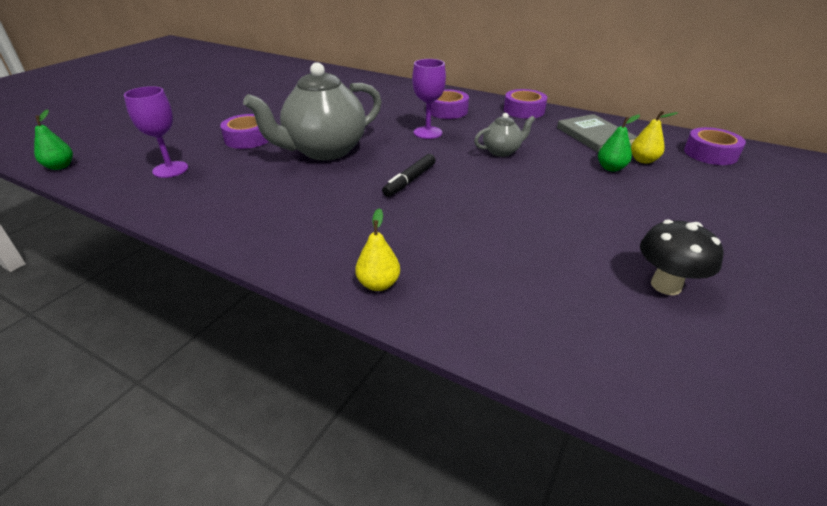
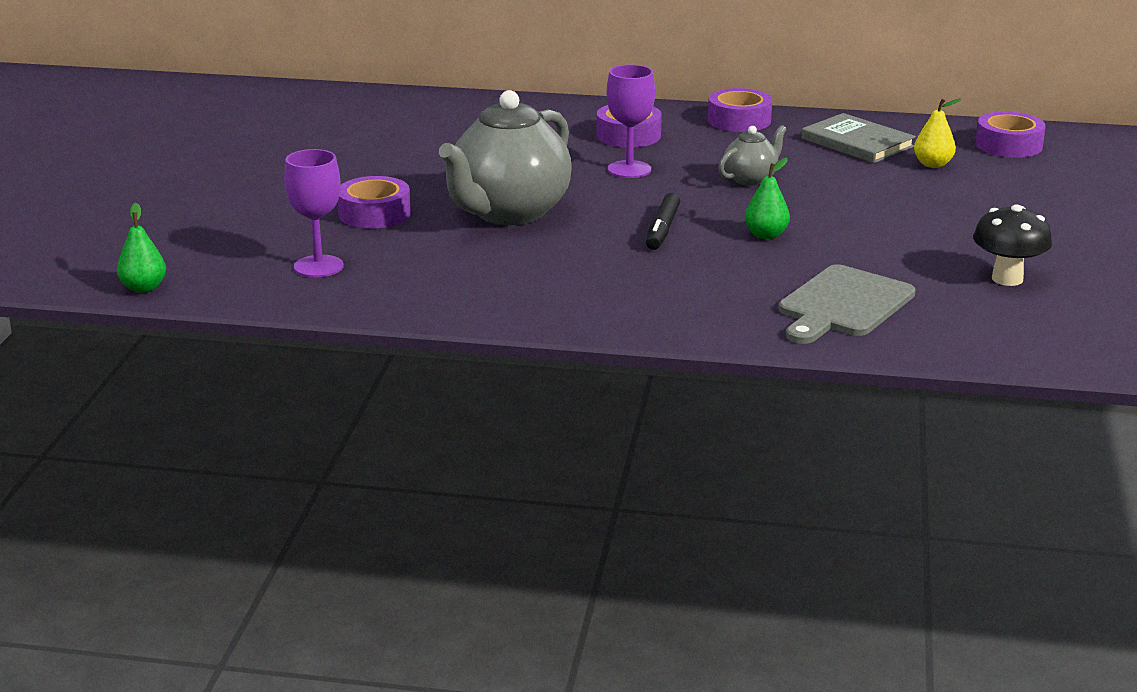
camera: 20 degrees left, 10 degrees down
yellow pear [355,208,400,291] -> none
green pear [598,115,640,172] -> green pear moved to [745,158,790,239]
none -> grey cutting board [779,264,916,344]

